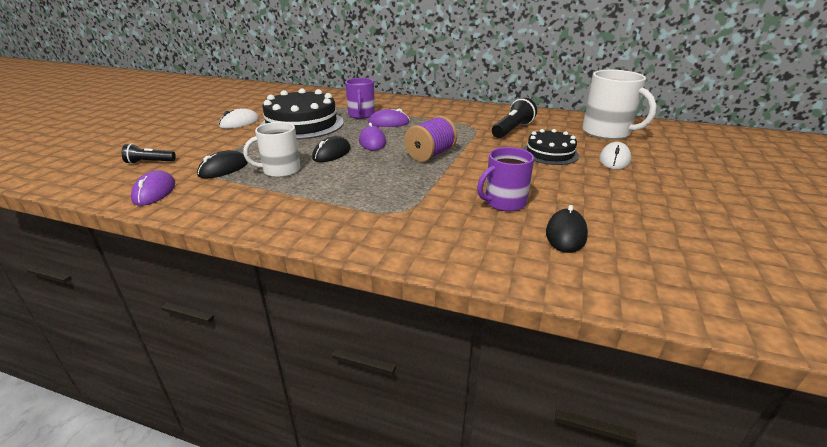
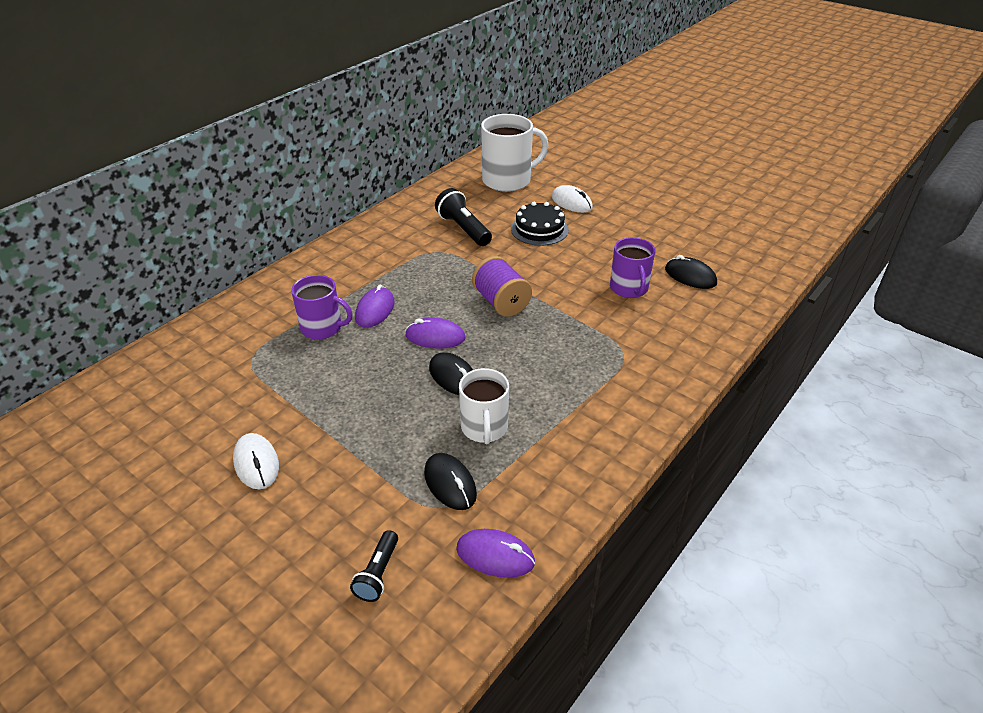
camera: 70 degrees left, 10 degrees up
black cake [259,88,344,140] -> none

